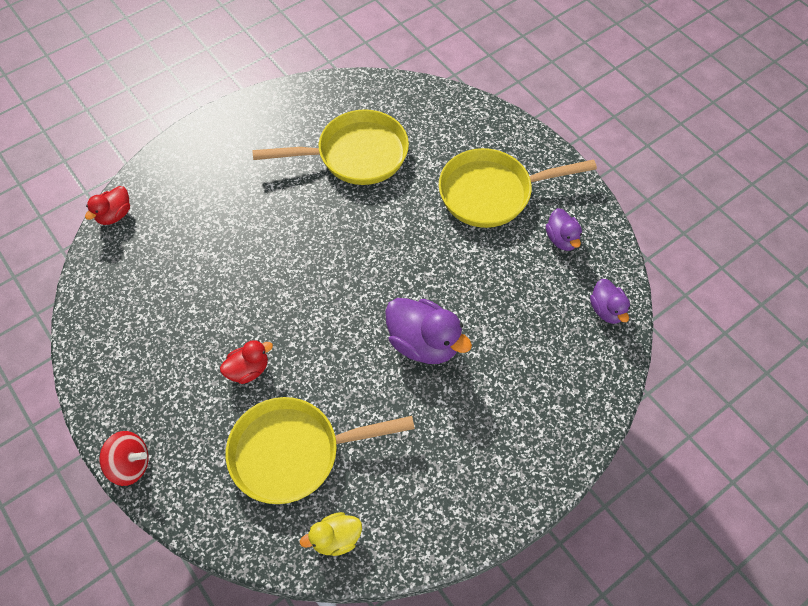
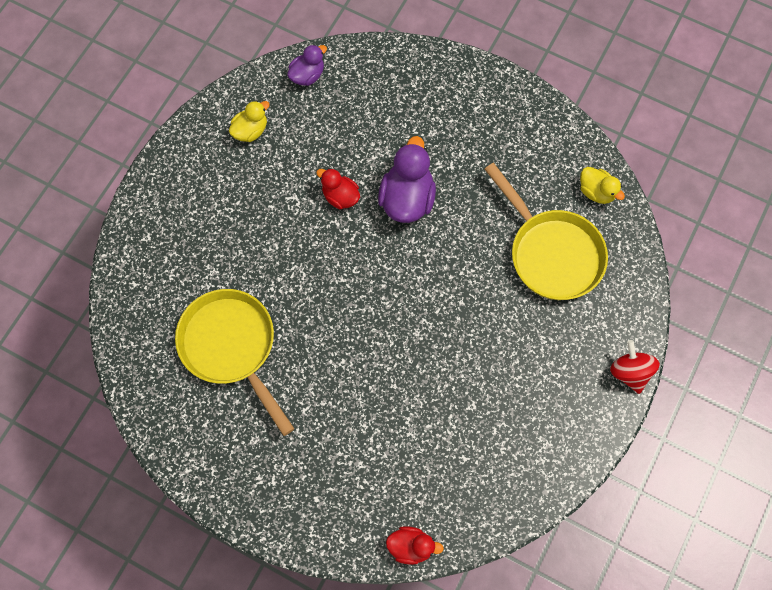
camera: 115 degrees left, 10 degrees up
red duck [220,340,273,384] -> red duck moved to [316,168,360,209]
yellow pan [439,148,597,228] -> none
purple duck [546,208,582,251] -> yellow duck [229,101,270,142]

